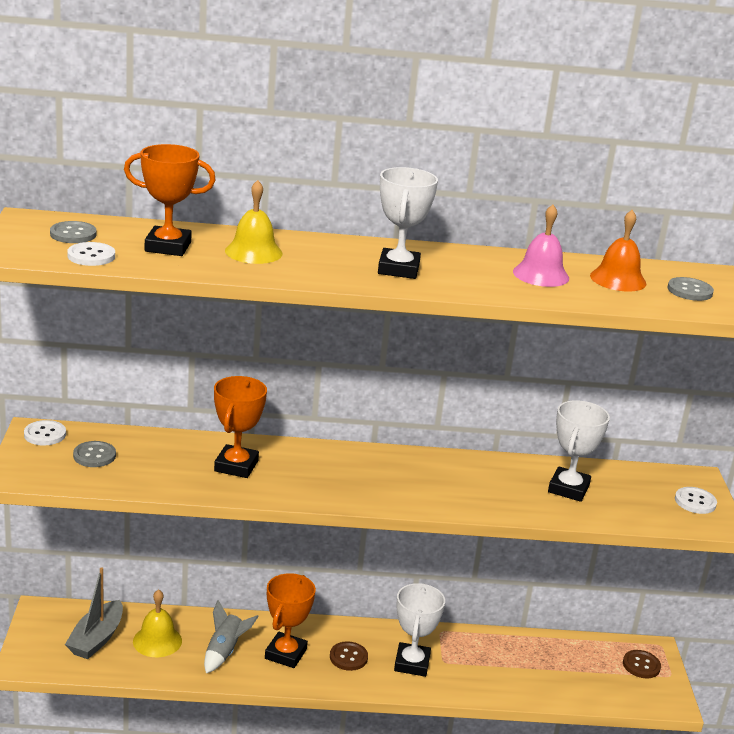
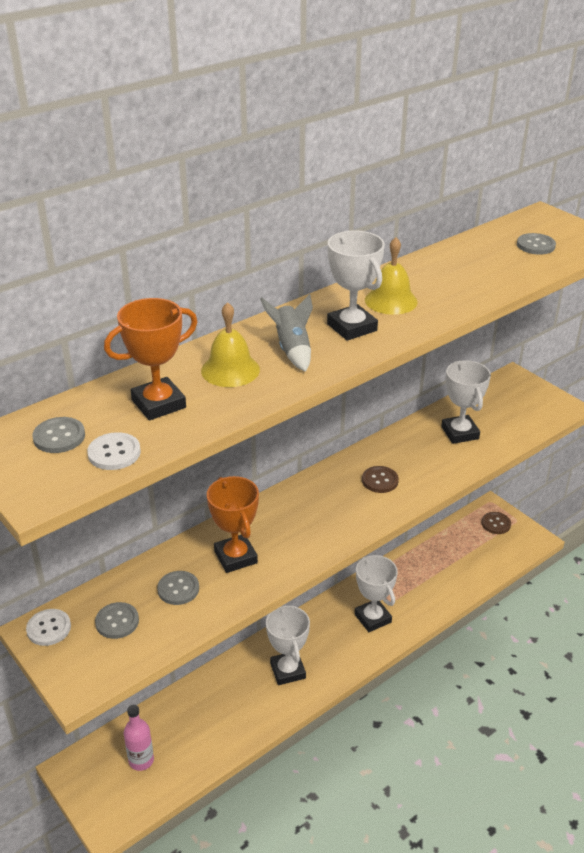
camera: 35 degrees left, 10 degrees up
grey boat [65,568,123,659] -> pink bottle [124,704,154,771]
yellow bell [133,589,182,657] -> yellow bell moved to [365,237,418,315]
grey rocket [204,600,259,673] -> grey rocket moved to [260,294,313,372]
orange trophy [265,573,316,668] -> white trophy [266,606,310,685]
brown button [330,641,368,671] -> brown button moved to [362,466,399,493]
pink bell [513,205,569,287] -> none
orange bell [590,210,646,292] -> none
white button [675,487,717,514] -> none
none -> grey button [157,571,199,605]

